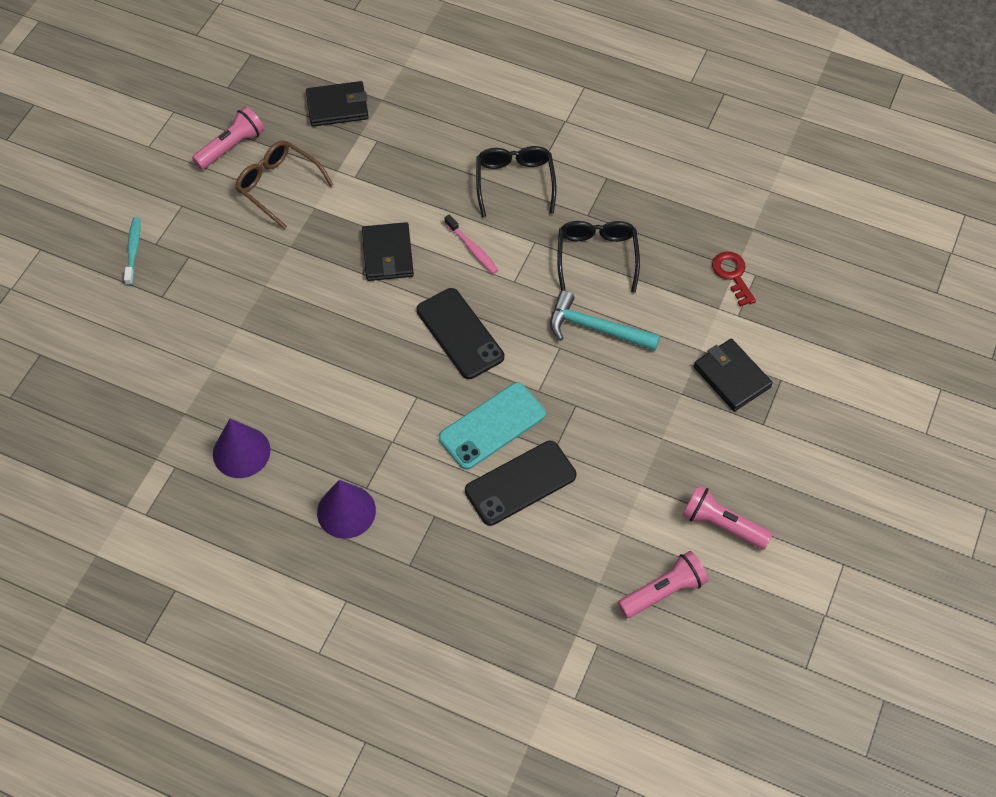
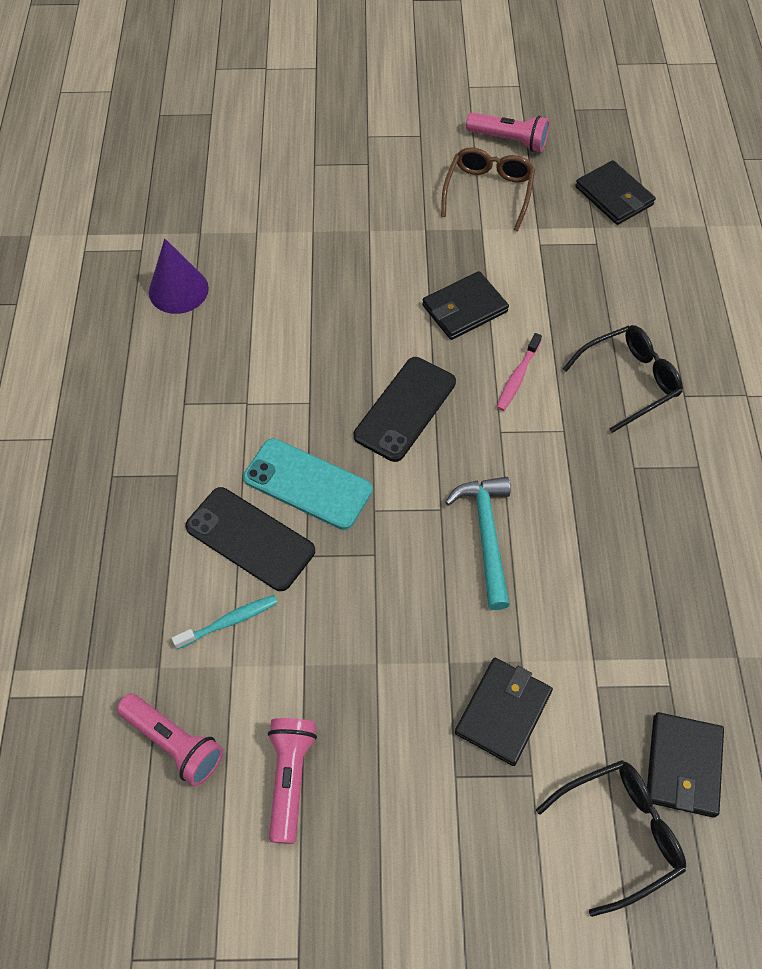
camera: 65 degrees right, 0 degrees up
turquoise toothbrush [124,217,140,285] -> turquoise toothbrush moved to [172,595,278,649]
purple cone [317,480,376,539] -> none
black glasses [557,221,640,293] -> black glasses moved to [536,760,686,917]
red key [712,251,756,307] -> none
none -> black wallet [647,712,724,818]

